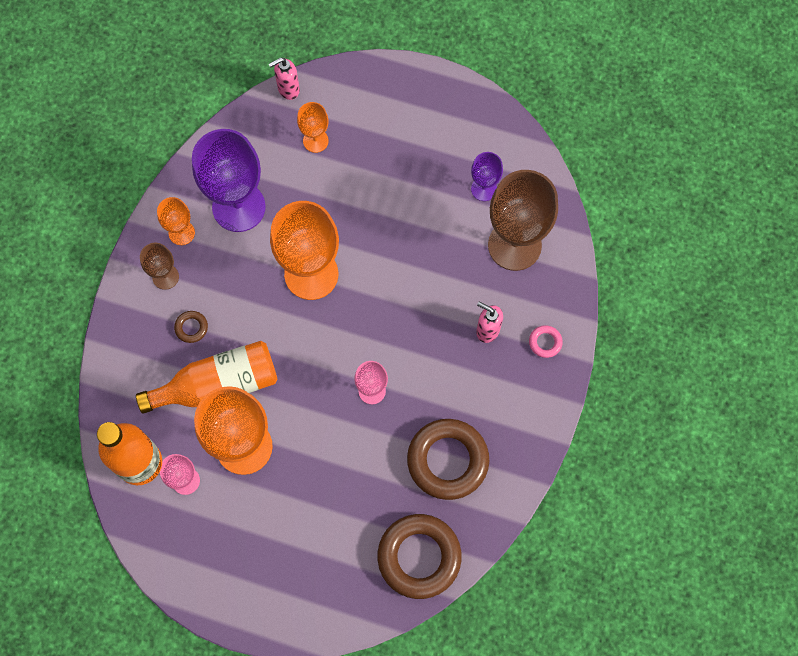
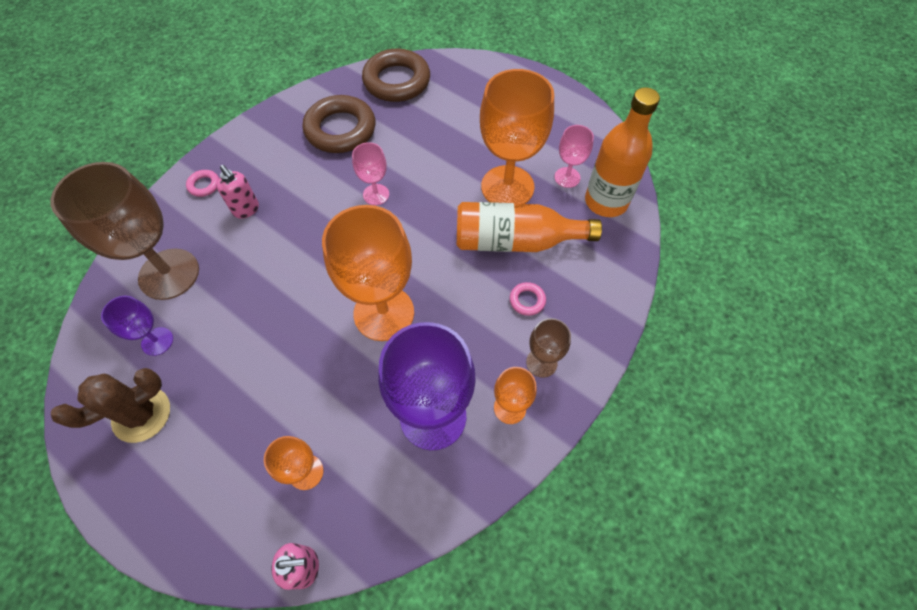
camera: 160 degrees left, 10 degrees down
brown ring [174,311,208,343] -> pink ring [510,282,546,316]
none -> brown cactus [51,368,170,443]

